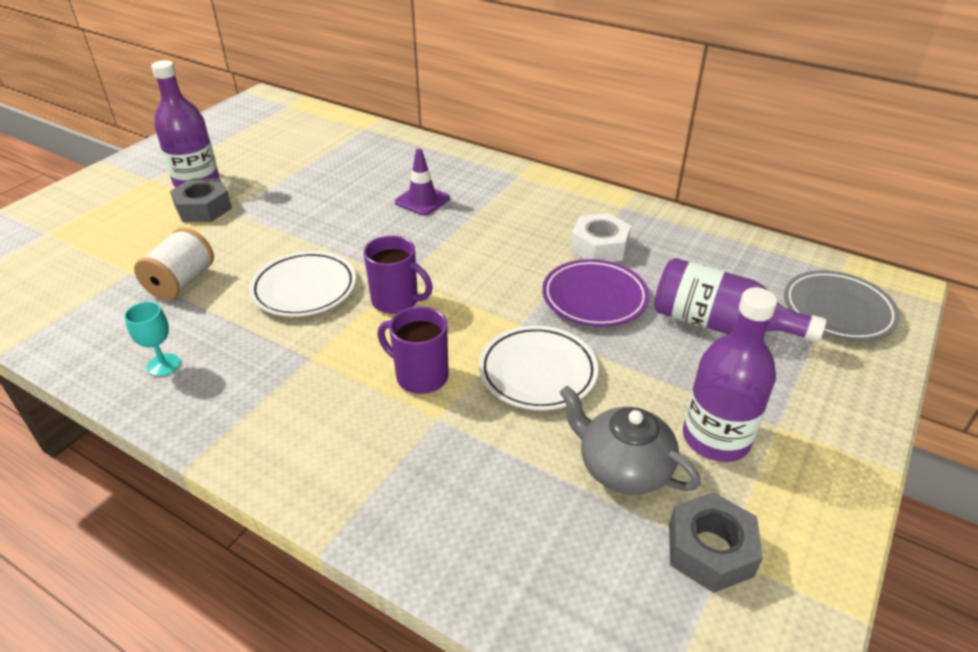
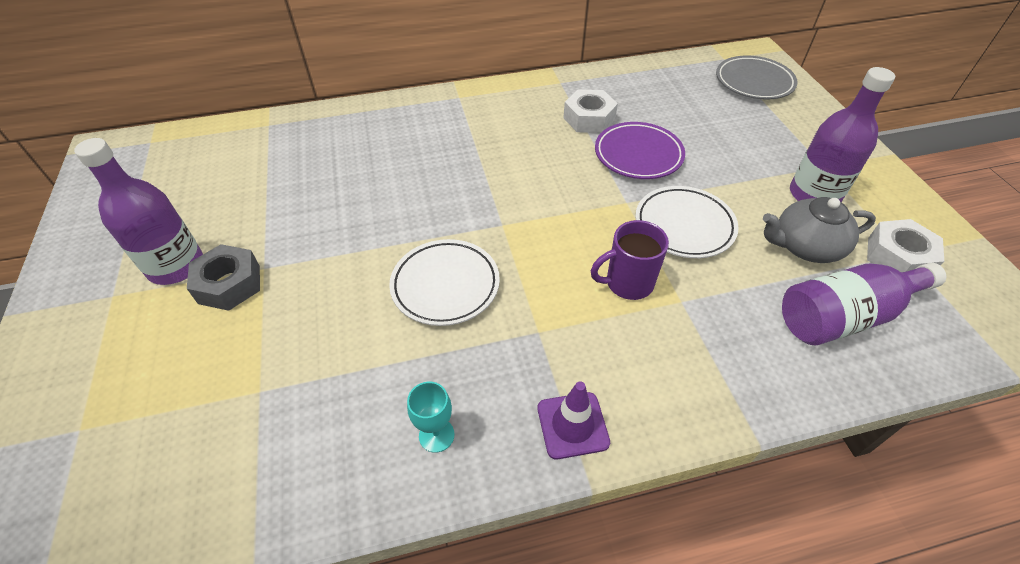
camera: 45 degrees left, 10 degrees up
white spool [134,227,214,300] -> none
purple mug [364,235,433,314] -> none
purple traffic cone [395,148,450,216] -> purple traffic cone moved to [538,381,610,459]
purple bottle [654,258,827,343] -> purple bottle moved to [782,263,946,346]
grey nut [669,492,763,593] -> white nut [867,219,944,272]

